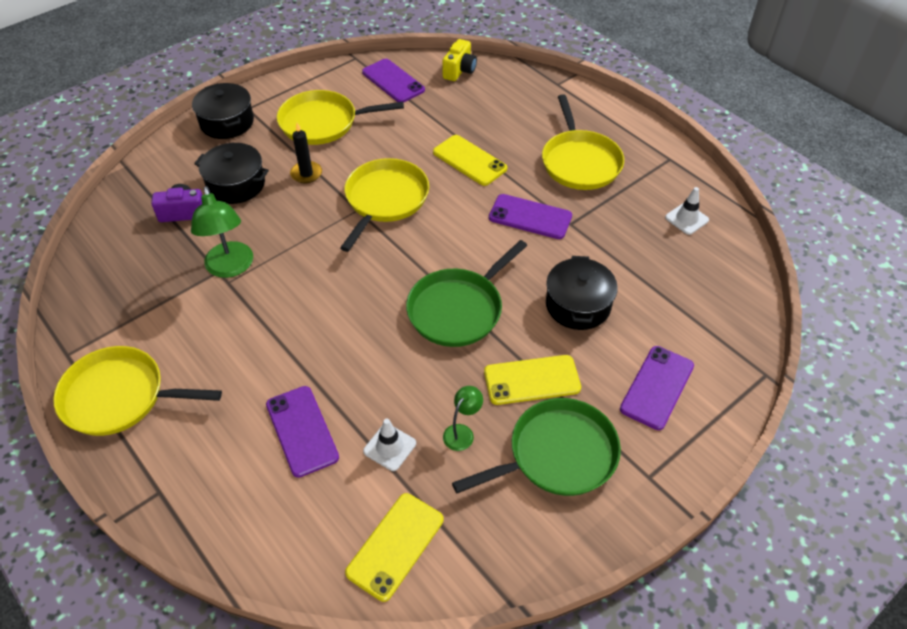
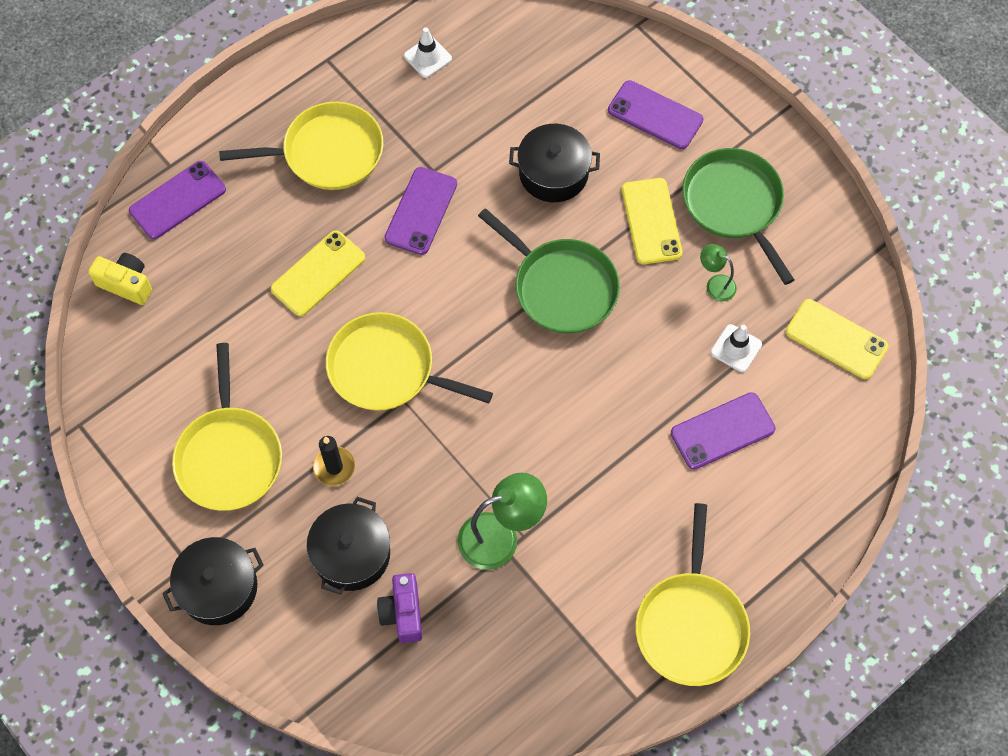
camera: 90 degrees left, 15 degrees up
purple phone [362,59,425,103] -> purple phone moved to [129,161,226,239]

